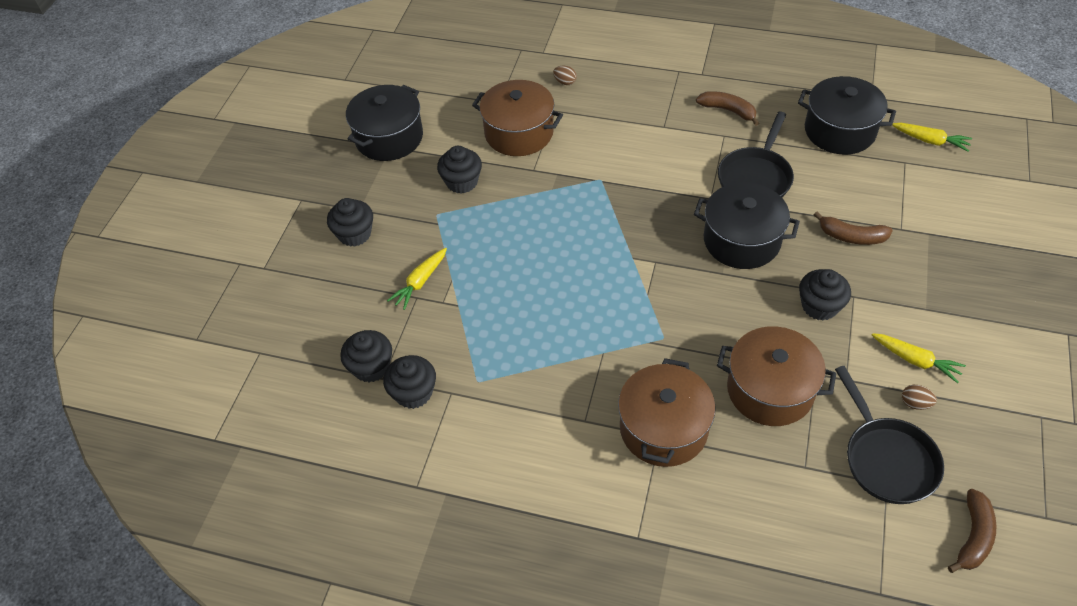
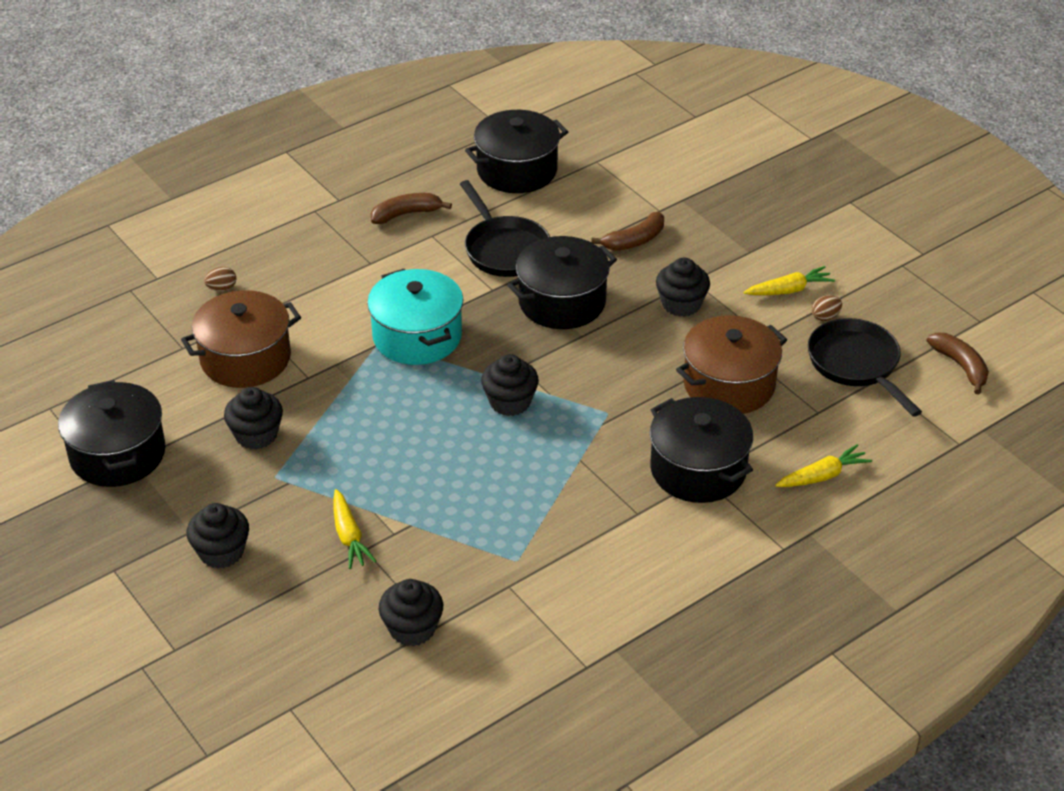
camera: 55 degrees left, 10 degrees down
black cupcake [383,355,436,409] -> black cupcake moved to [481,354,539,416]
brown pot [618,358,716,467] -> black pot [650,397,753,503]
black pan [835,366,944,504] -> black pan turned 135 degrees counterclockwise [808,318,922,417]
yellow carrot [892,123,972,152] -> yellow carrot moved to [775,444,872,487]
none -> turquoise pot [367,269,463,365]

